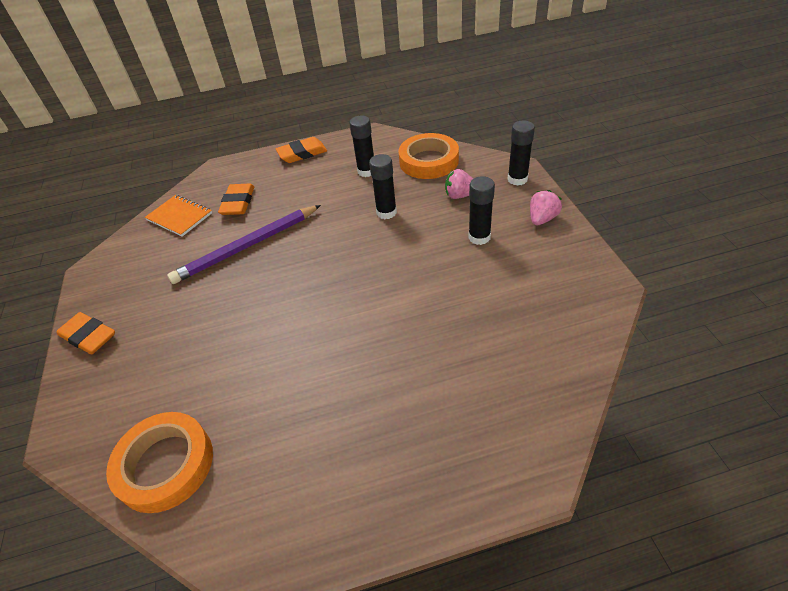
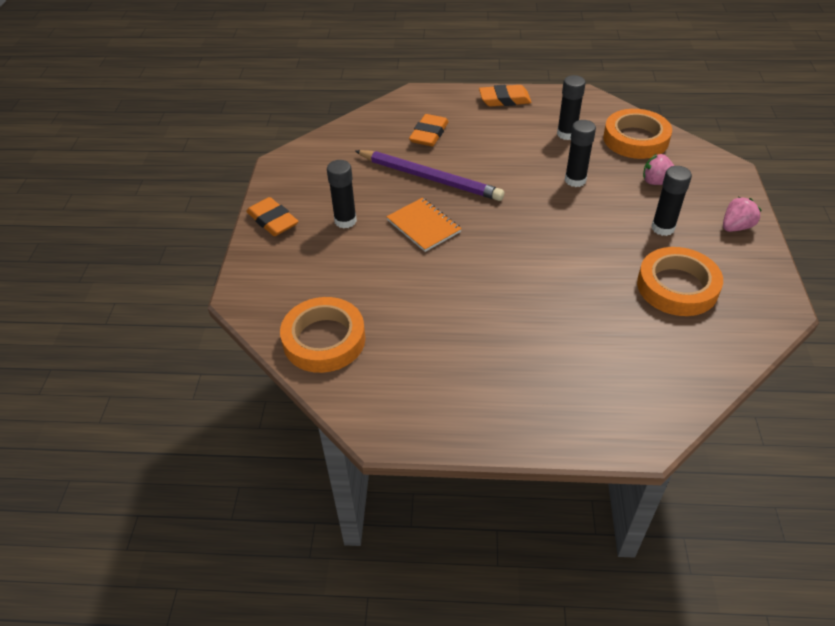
camera: 15 degrees right, 0 degrees up
orange notebook [145,195,212,237] -> orange notebook moved to [386,198,462,252]
purple pencil [167,205,321,284] -> purple pencil turned 135 degrees counterclockwise [355,150,504,201]
black glue stick [508,121,535,186] -> black glue stick moved to [327,160,357,228]
none -> orange tape [637,247,723,316]

